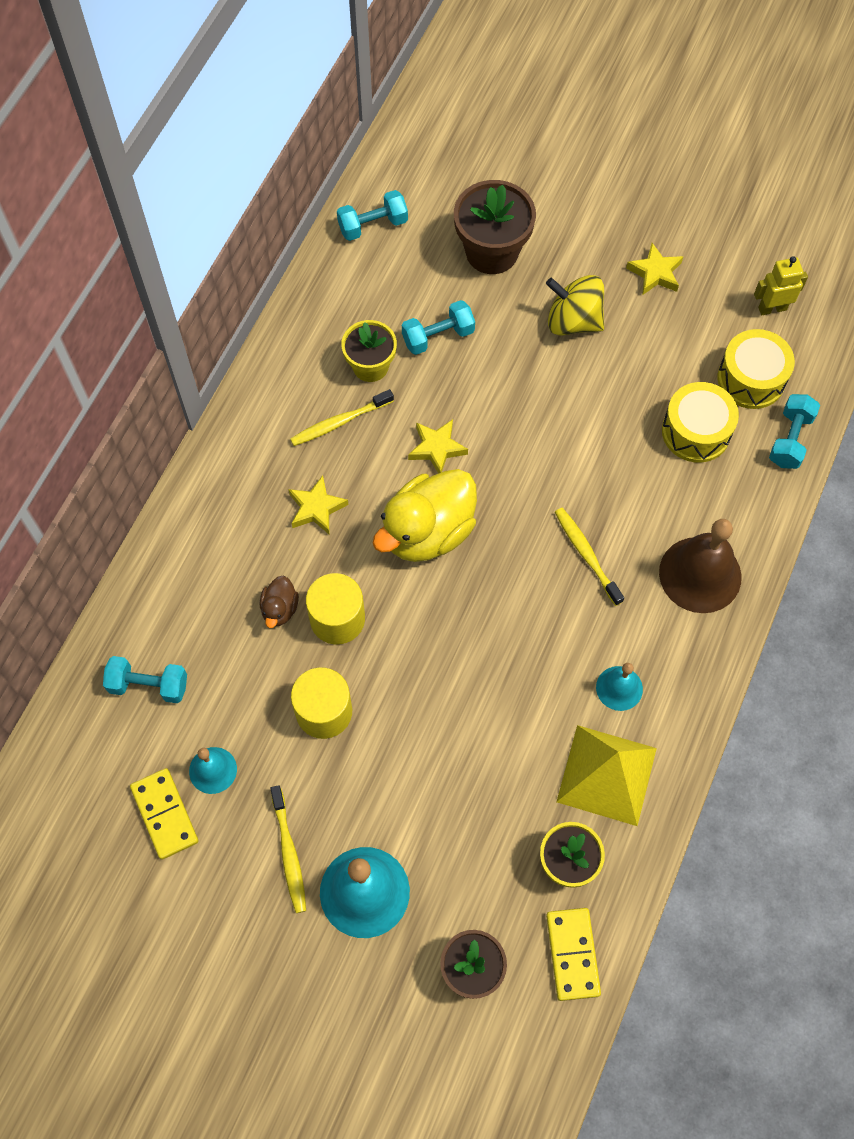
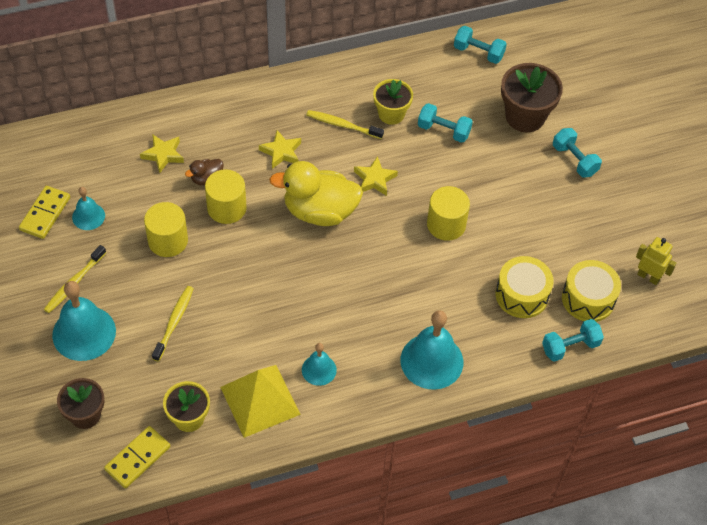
camera: 45 degrees right, 10 degrees down
turquoise dumbbell [103,656,187,703] -> turquoise dumbbell moved to [553,128,602,178]
yellow spinning top [546,275,604,336] -> none
yellow toothbrush [555,508,624,606] -> yellow toothbrush moved to [152,286,194,362]
yellow star [626,243,684,295] -> yellow star moved to [140,135,184,173]
brown bell [659,519,741,613] -> turquoise bell [400,310,463,390]
none -> yellow cylinder [427,186,470,241]

